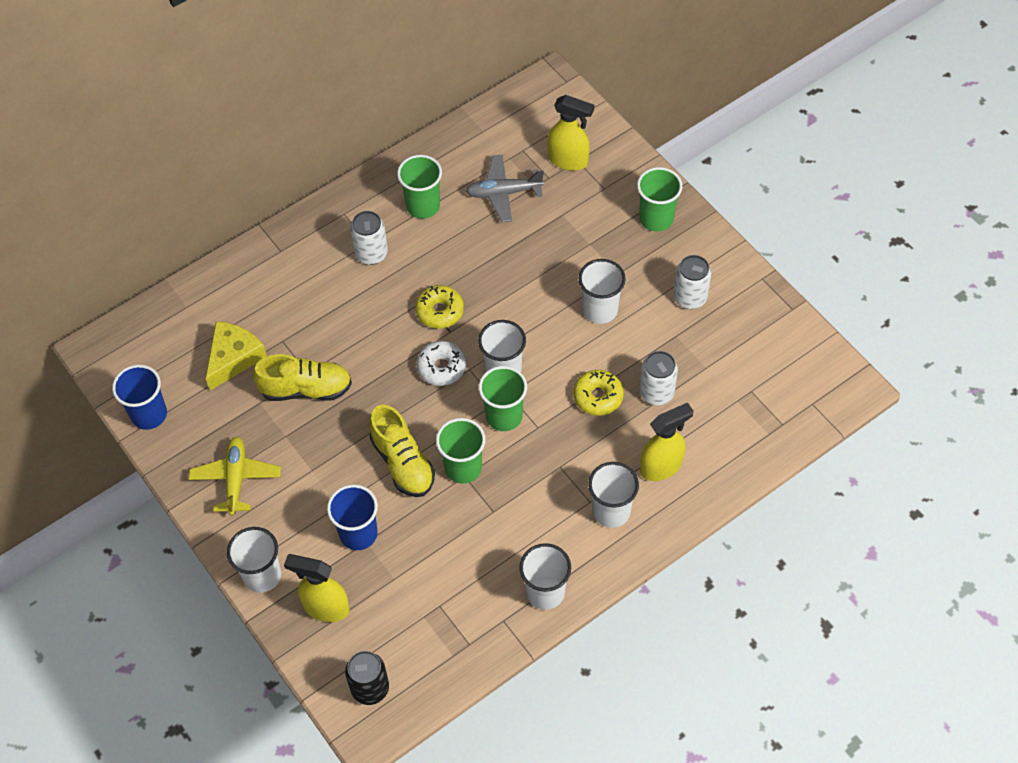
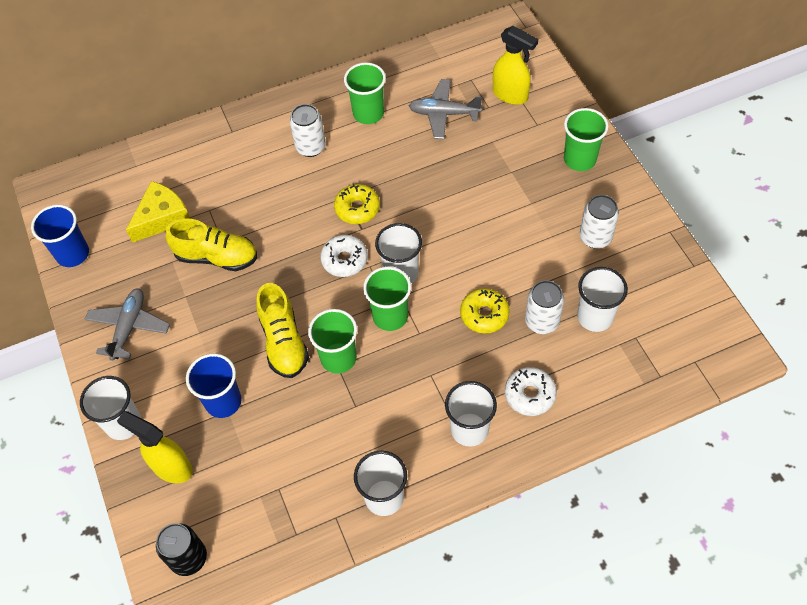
camera: 15 degrees right, 0 degrees up
yellow plane [188,437,281,516] -> grey plane [85,288,170,361]
white cup [578,259,626,324] -> white cup moved to [577,267,628,332]
yellow spray bottle [640,403,694,481] -> white donut [505,367,557,416]

